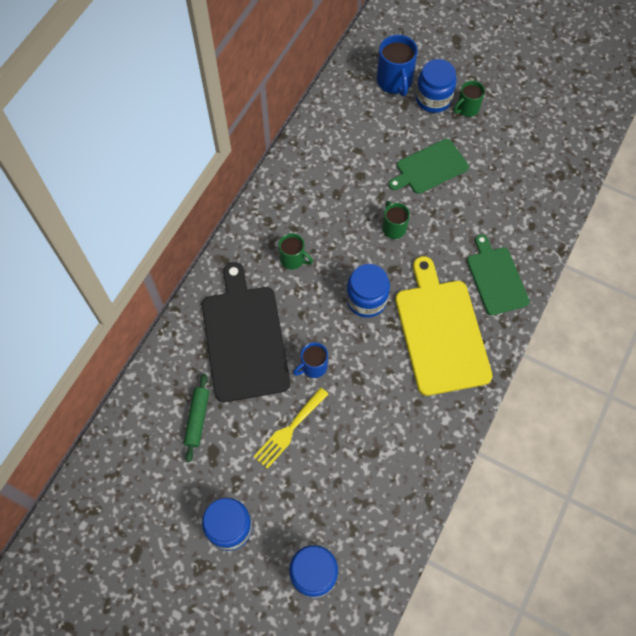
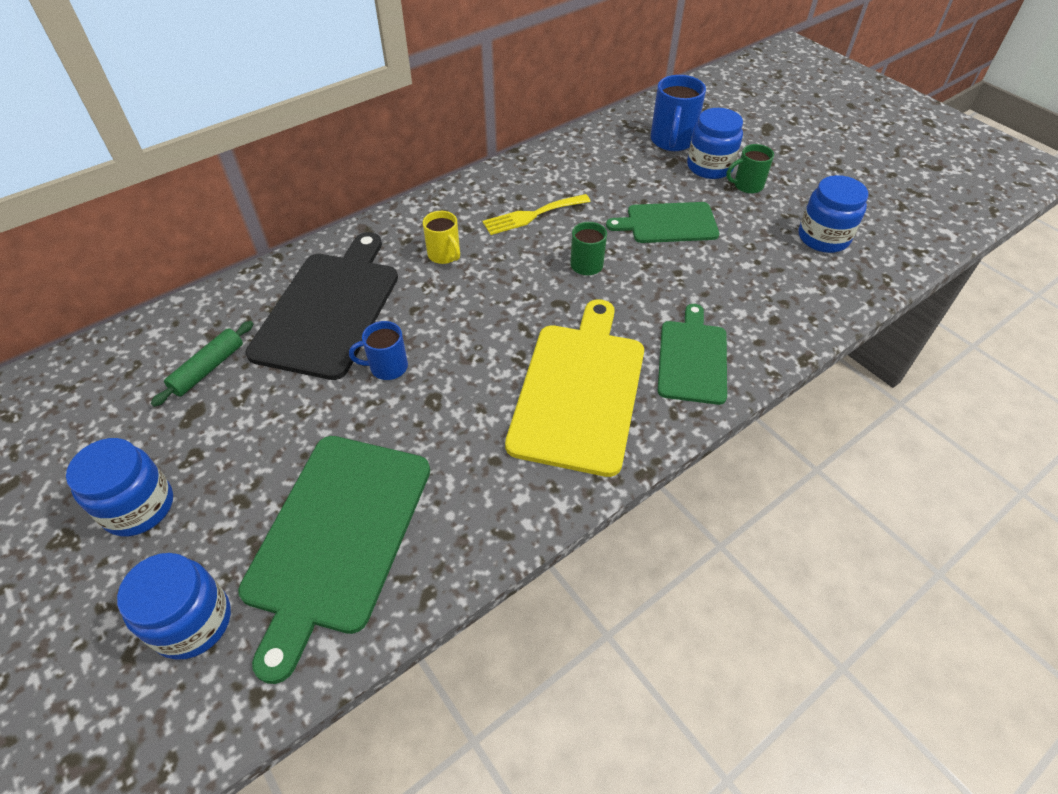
camera: 25 degrees right, 15 degrees down
yellow fork [253,387,329,469] -> yellow fork moved to [482,194,591,235]
green mug [278,233,313,270] -> yellow mug [423,211,460,264]
blue jar [346,264,390,318] -> blue jar moved to [799,175,869,253]
none -> green cutting board [238,436,430,684]

